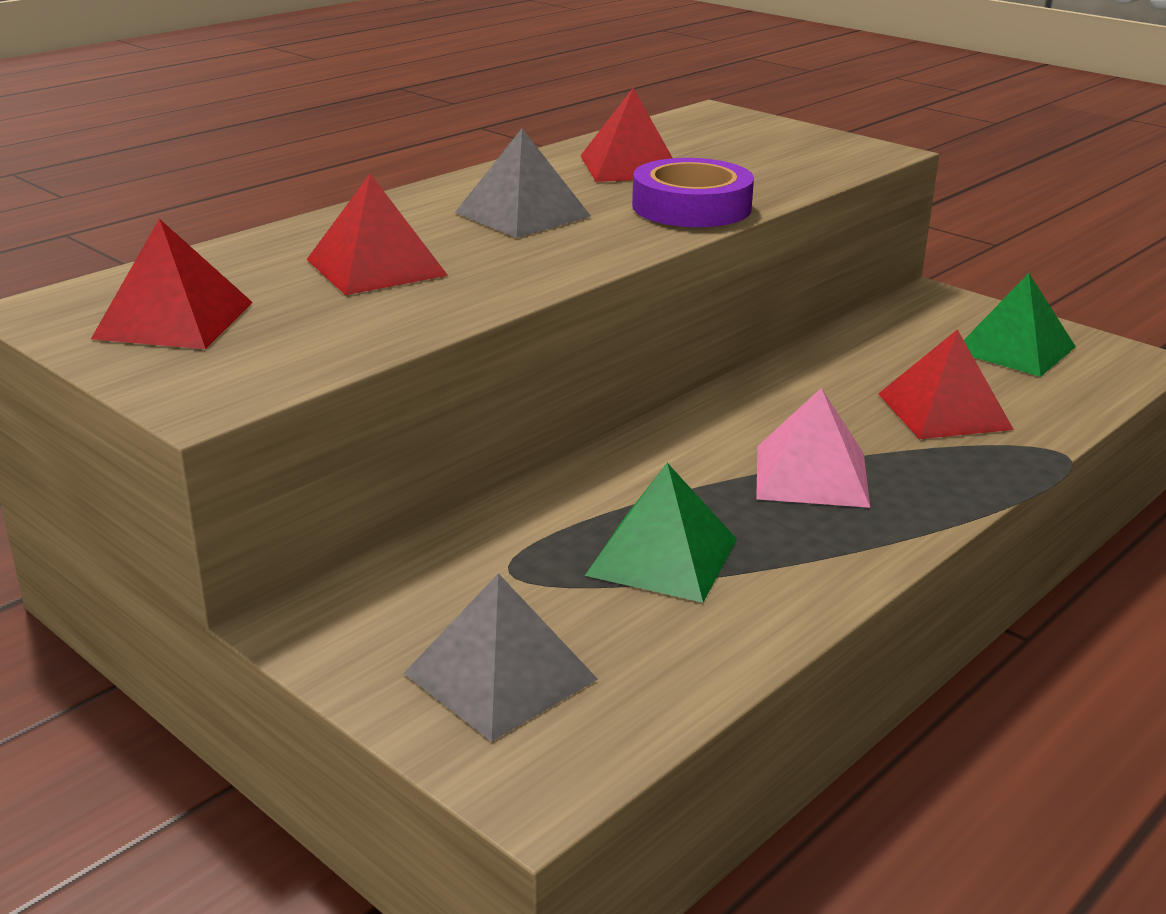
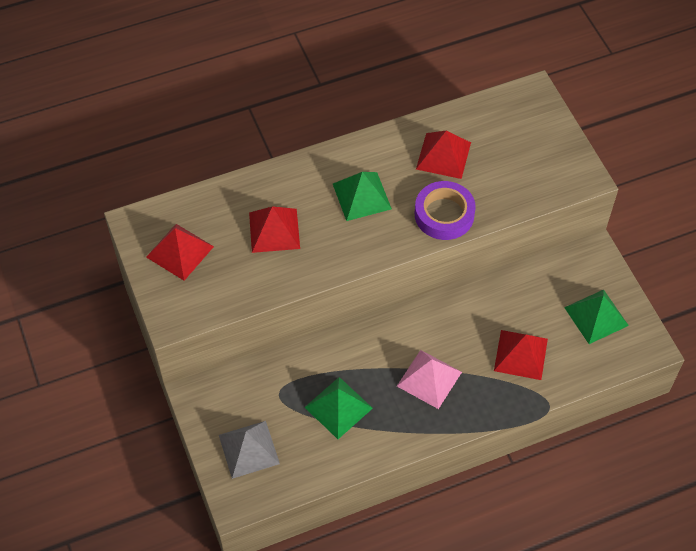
camera: 25 degrees right, 30 degrees up
grey pyramid [455,129,591,238] -> green pyramid [333,172,392,221]

